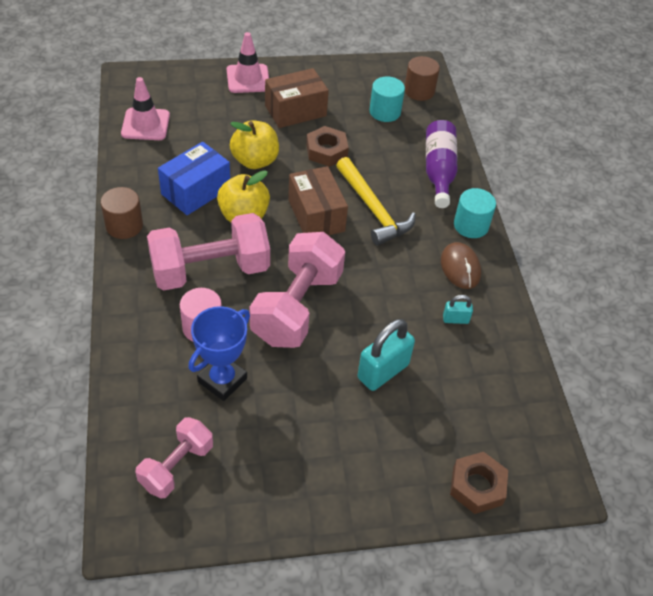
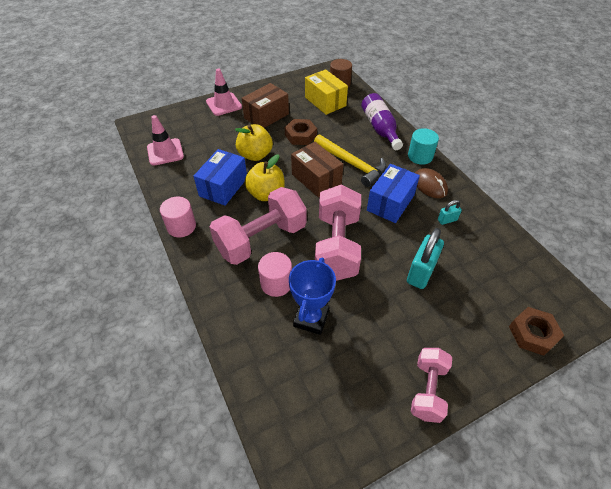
camera: 15 degrees left, 0 degrees up
brown cylinder [101,187,143,239] -> pink cylinder [160,197,196,237]
pink dumbbell [135,417,213,499] -> pink dumbbell moved to [411,348,452,423]
turquoise cylinder [369,77,405,122] -> yellow box [305,69,348,115]
none -> blue box [367,164,420,223]

